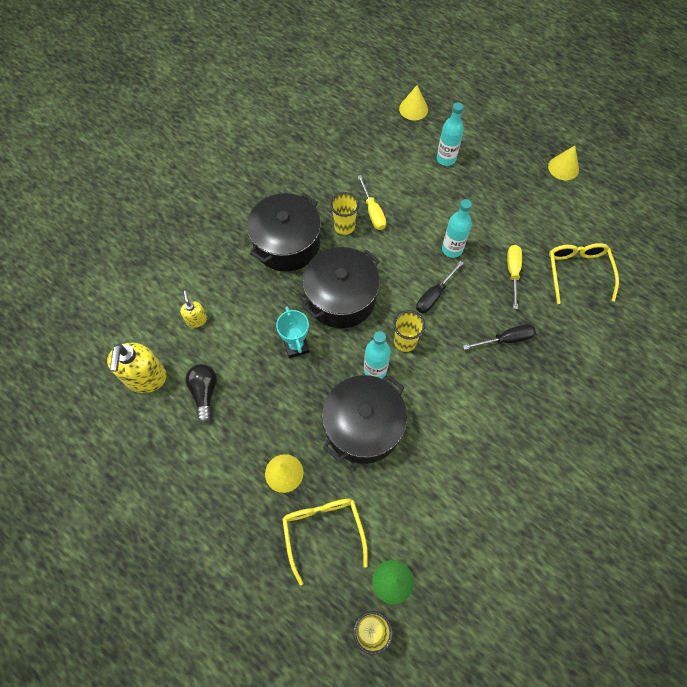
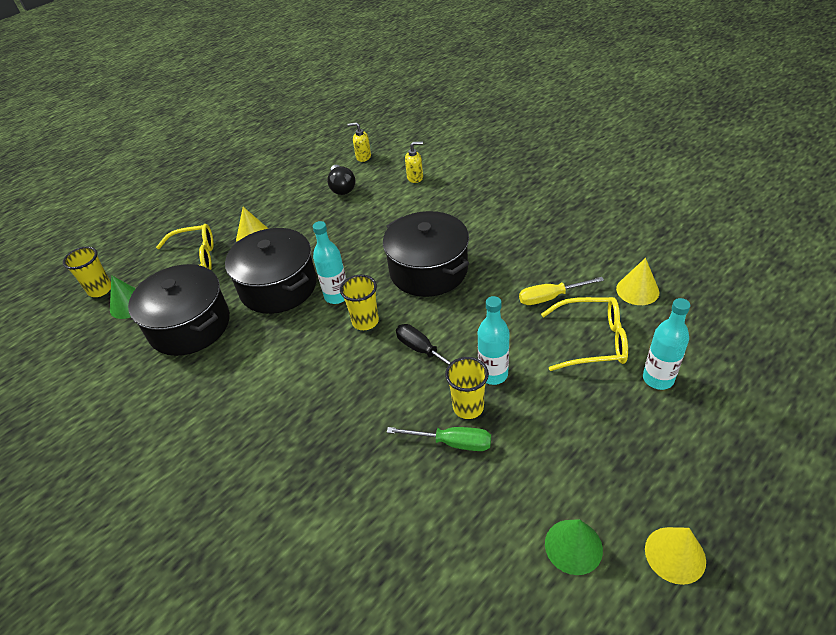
camera: 100 degrees right, 20 degrees down
yellow soap dispenser [107,343,167,393] -> yellow soap dispenser [347,122,371,162], size x0.52
black light bulb [185,364,217,423] -> black light bulb turned 75 degrees clockwise [327,165,356,195]
black pot [247,193,321,272] -> black pot moved to [128,264,230,356]
turquoise trophy [276,306,309,358] -> none
yellow cup [330,192,359,235] -> yellow cup moved to [445,357,489,419]
yellow cone [399,85,428,120] -> yellow cone moved to [616,258,660,305]
black screwdriver [463,324,536,350] -> none
yellow screwdriver [507,245,522,309] -> green screwdriver [387,427,491,451]
yellow glasses [549,243,619,304] -> yellow glasses moved to [541,297,628,371]
none -> green cone [545,519,603,575]

